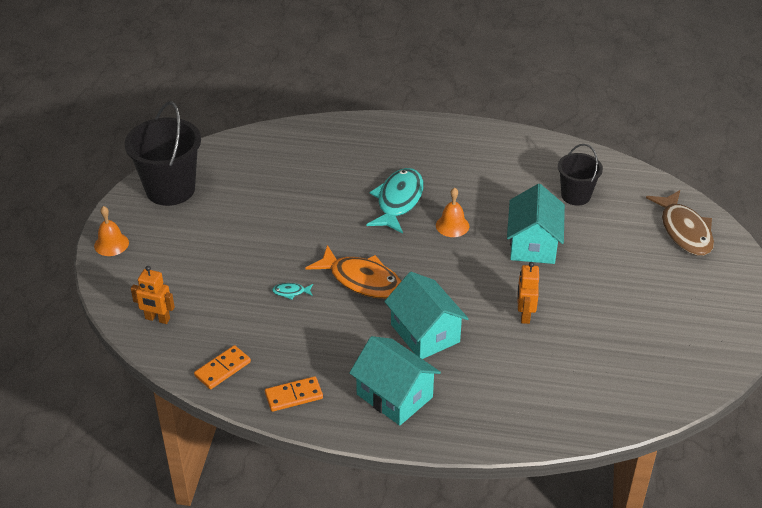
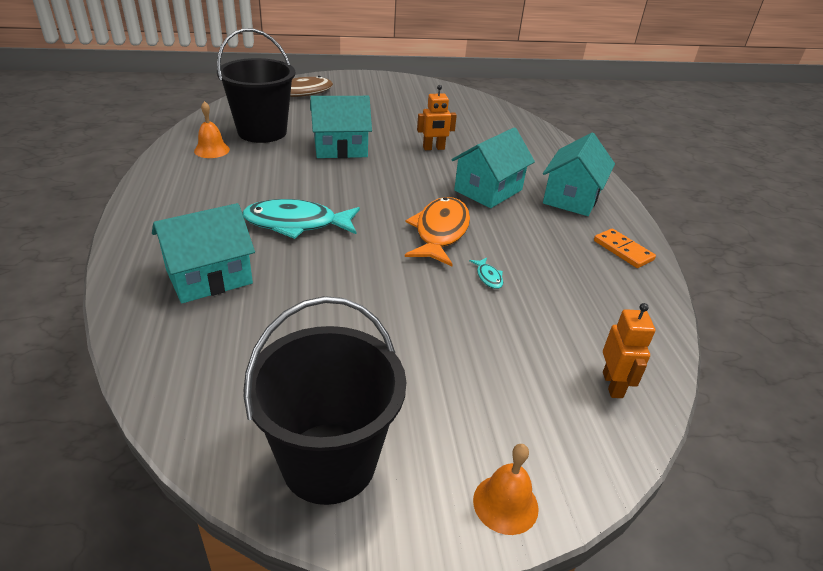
camera: 110 degrees left, 5 degrees down
orange domino [194,345,251,389] -> none
orange bell [436,188,469,237] -> orange bell moved to [194,101,230,158]
black bucket [558,144,603,206] -> black bucket [217,28,295,143], size x1.68
none -> turquoise house [152,203,255,303]

